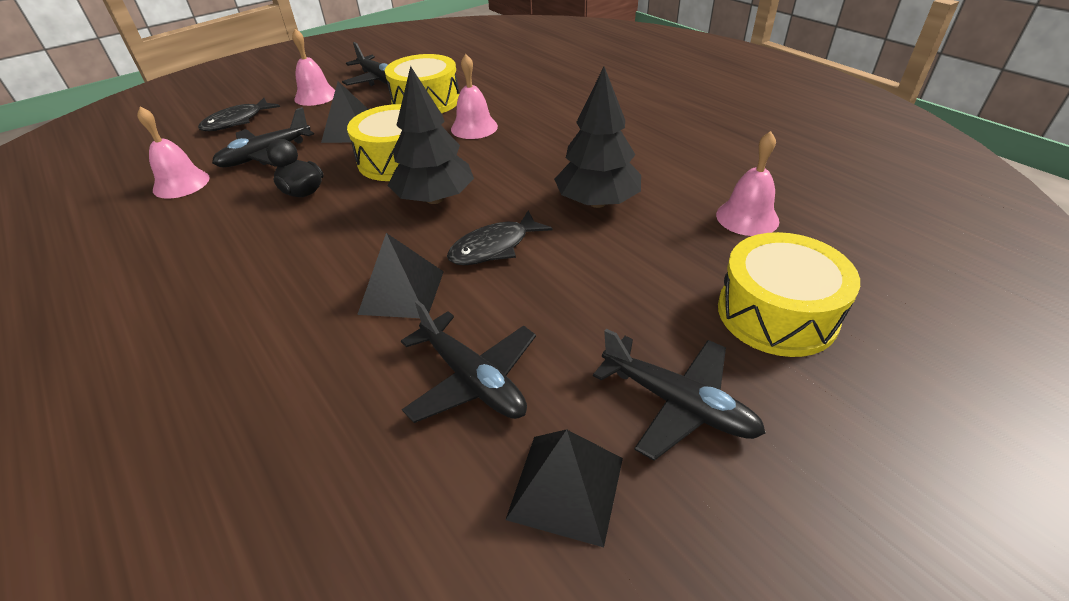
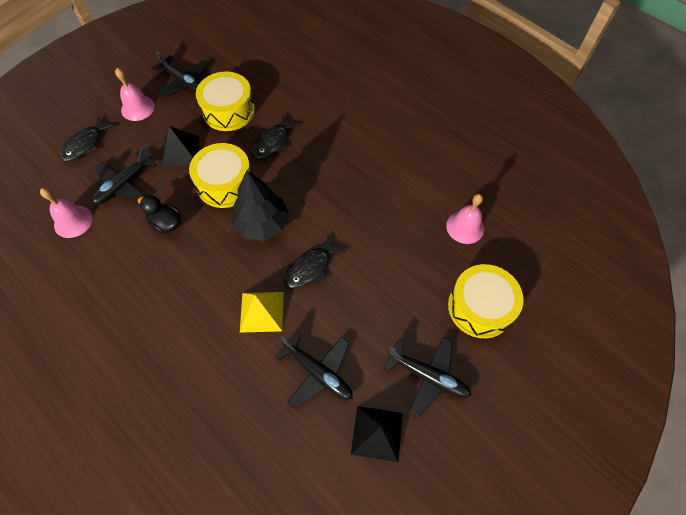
camera: 10 degrees left, 20 degrees up
black pyramid [357,233,444,318] -> yellow pyramid [240,292,284,333]
pink bell [451,54,498,139] -> black fish [251,115,301,159]
black tree [554,67,641,208] -> none

